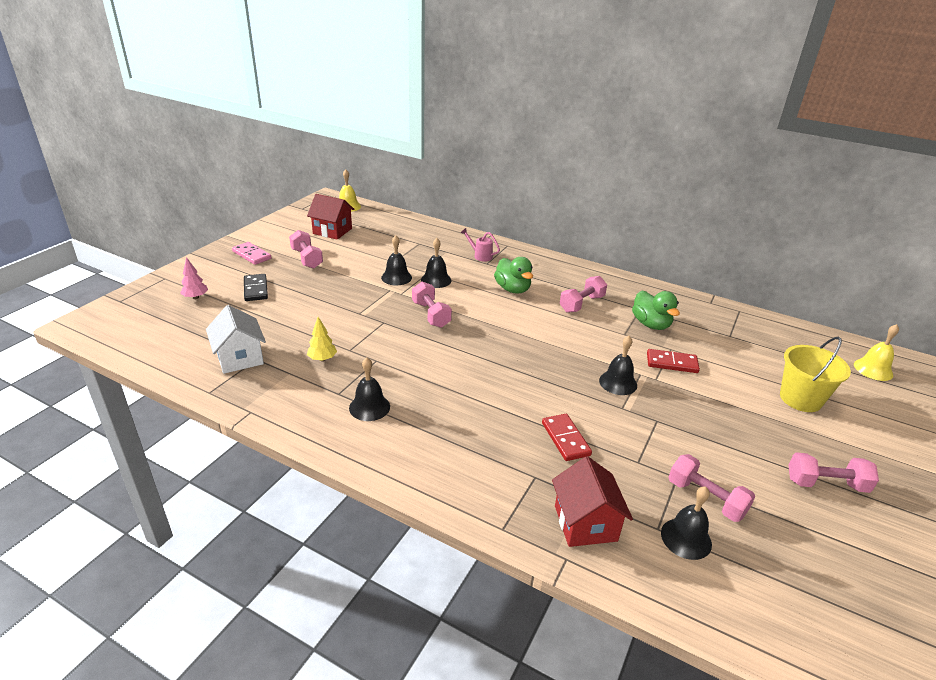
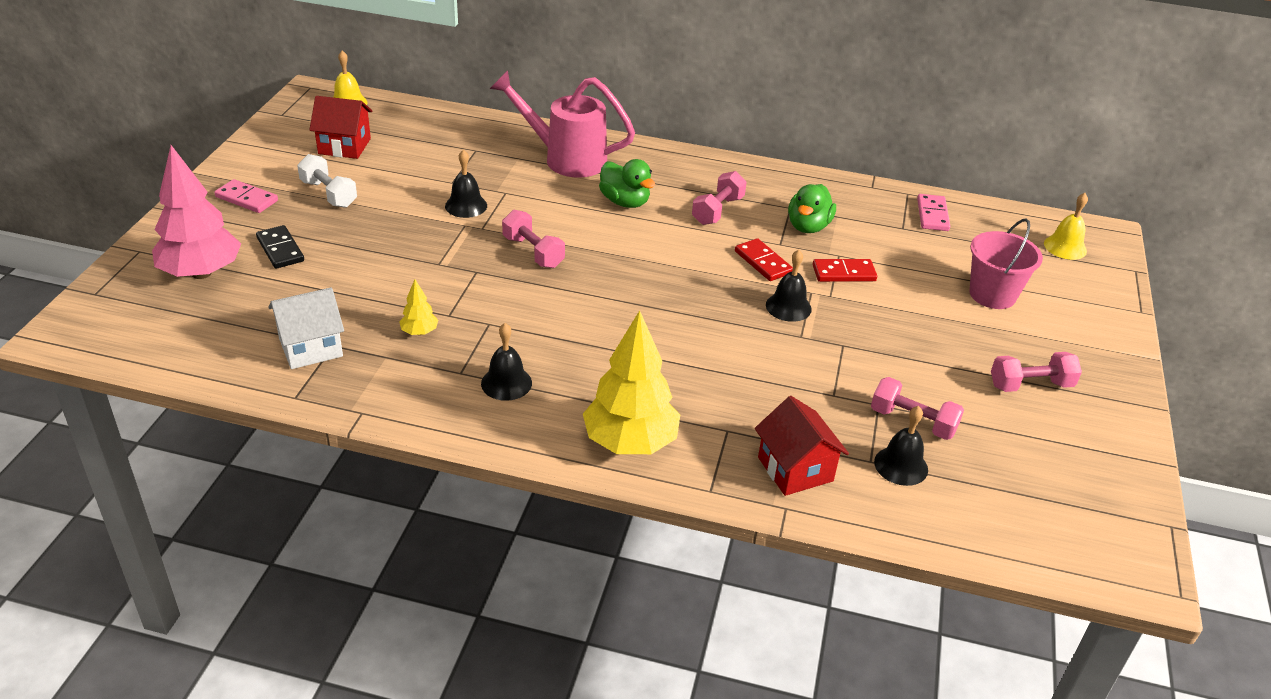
camera: 15 degrees left, 5 degrees up
pink tree [180,257,208,299] -> pink tree [152,145,241,279], size x2.29
white house [206,305,266,374] -> white house turned 75 degrees counterclockwise [268,287,344,369]
pink dumbbell [289,230,323,269] -> white dumbbell [297,154,357,208]
black bell [421,238,451,288] -> none
pink watering can [460,228,500,262] -> pink watering can [490,70,635,178], size x2.39
red domino [542,414,592,461] -> red domino moved to [735,238,793,281]
green duck [632,290,680,330] -> green duck turned 60 degrees clockwise [788,184,836,233]
yellow bucket [780,337,851,412] -> pink bucket [969,219,1043,309]
none -> yellow tree [583,310,680,454]
none -> pink domino [917,194,950,231]

